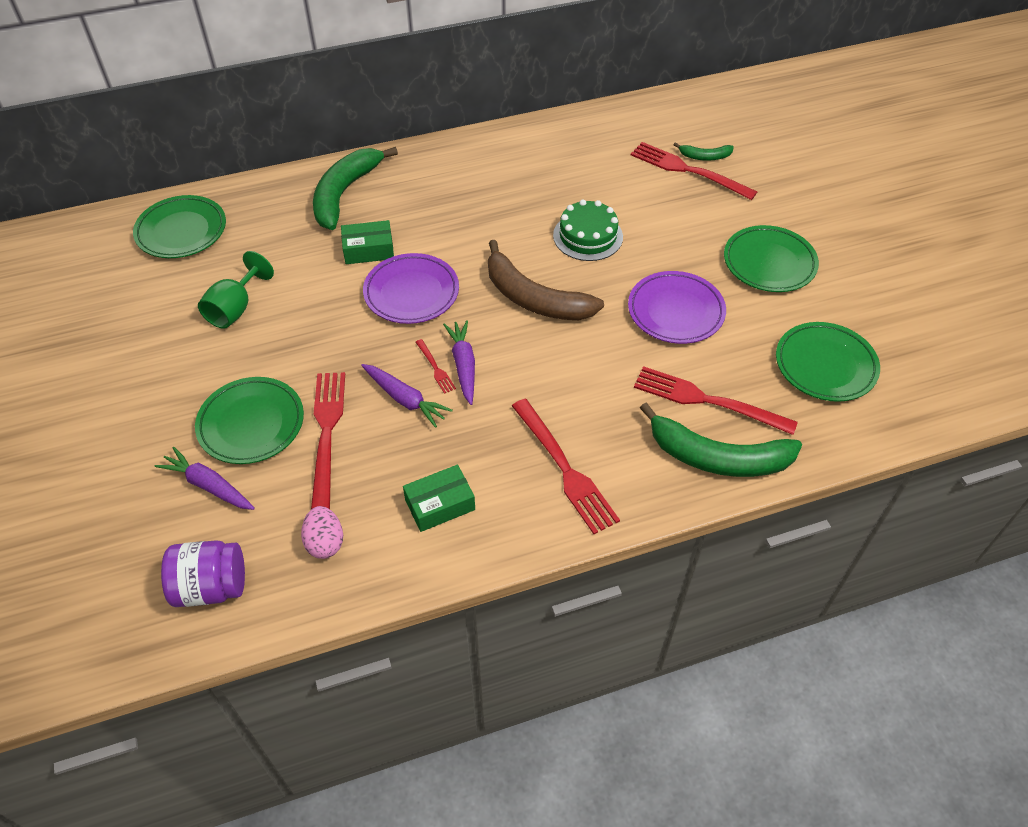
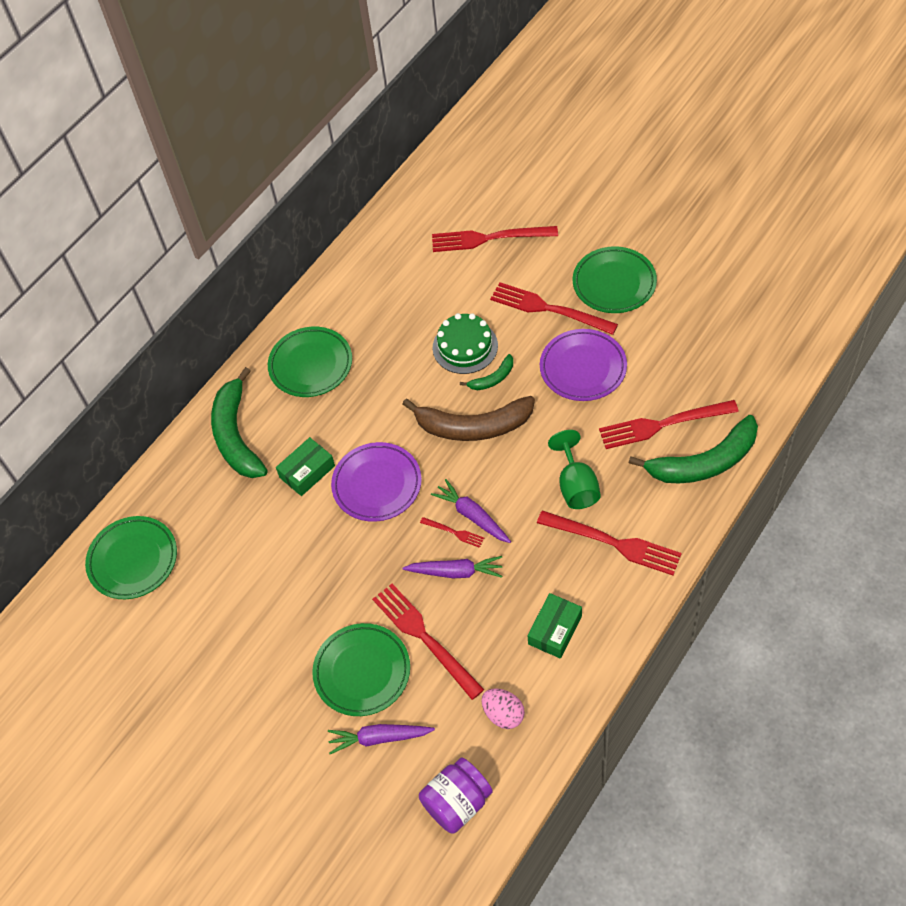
camera: 30 degrees left, 5 degrees up
green goblet [198,251,274,329] -> green goblet moved to [548,430,601,509]
green banana [674,142,734,161] -> green banana moved to [460,354,513,390]
green plate [776,322,880,402] -> green plate moved to [268,327,352,397]
none -> red fork [490,282,618,335]

